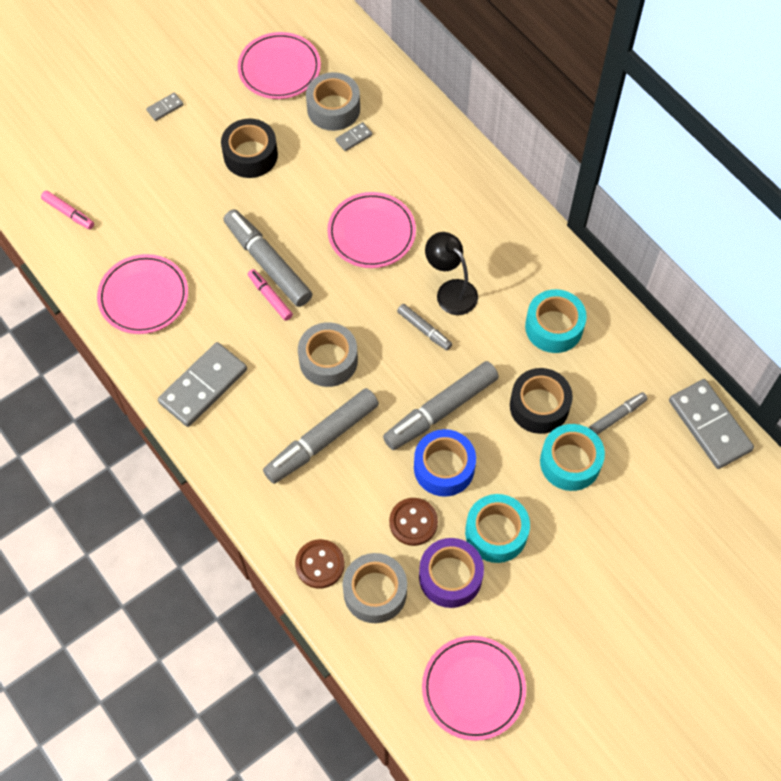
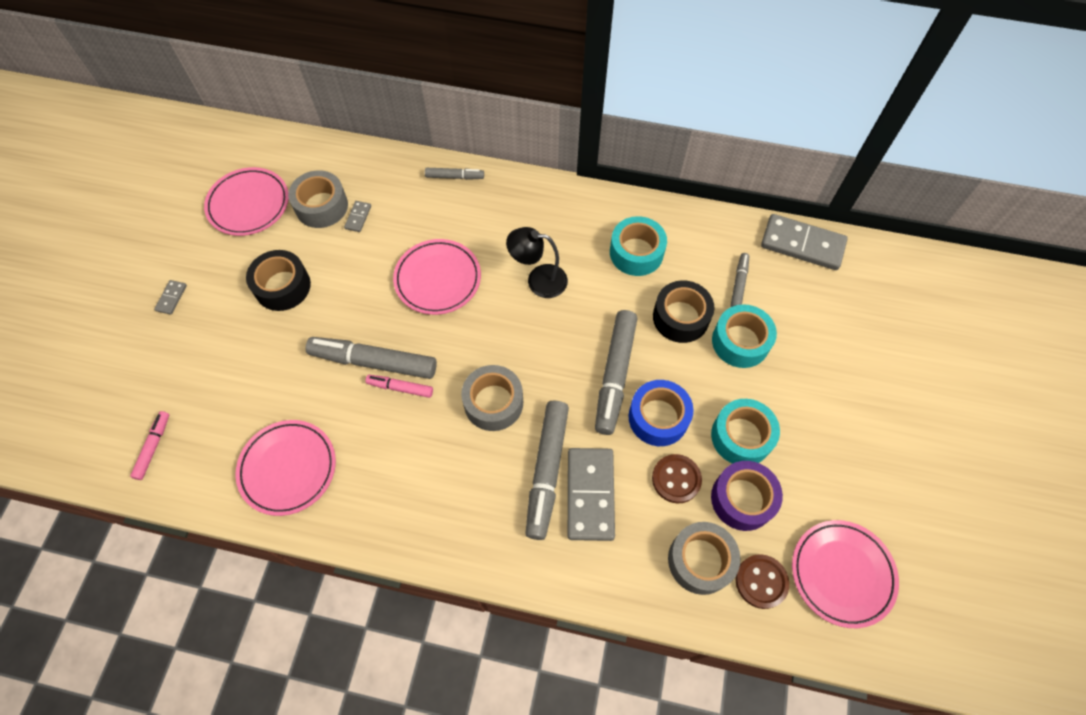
camera: 40 degrees left, 0 degrees up
pink marker [41,191,94,229] -> pink marker turned 75 degrees counterclockwise [130,411,169,480]
grey domino [158,342,247,427] -> grey domino moved to [568,448,615,541]
brown button [295,539,345,589] -> brown button moved to [735,554,789,609]
grey marker [397,304,452,350] -> grey marker moved to [425,168,484,180]

